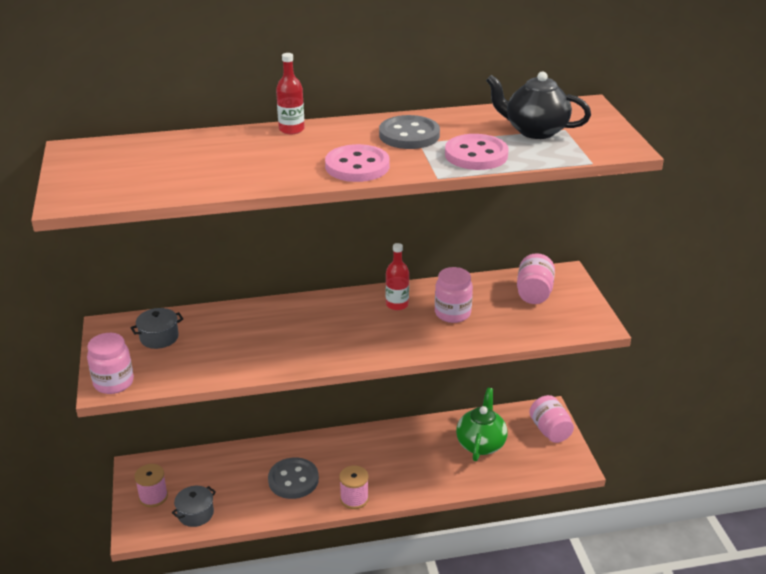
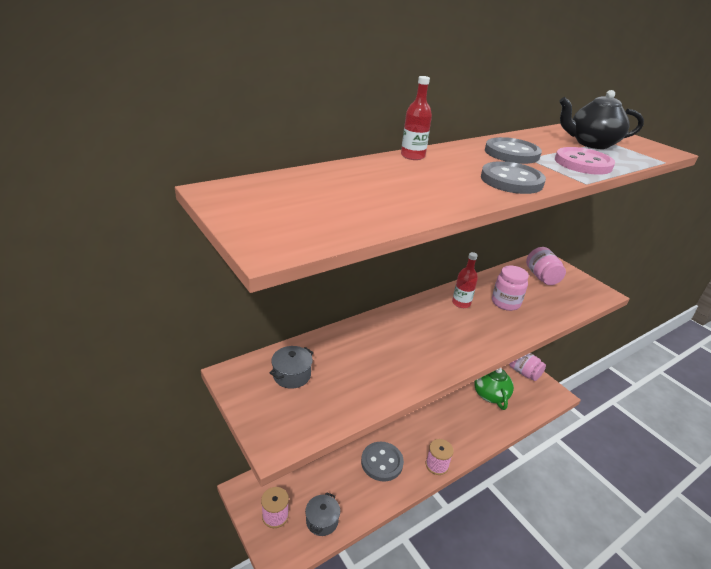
camera: 25 degrees left, 0 degrees up
pink jar [87,333,134,394] -> none
pink button [325,144,389,182] -> grey button [481,161,546,194]

